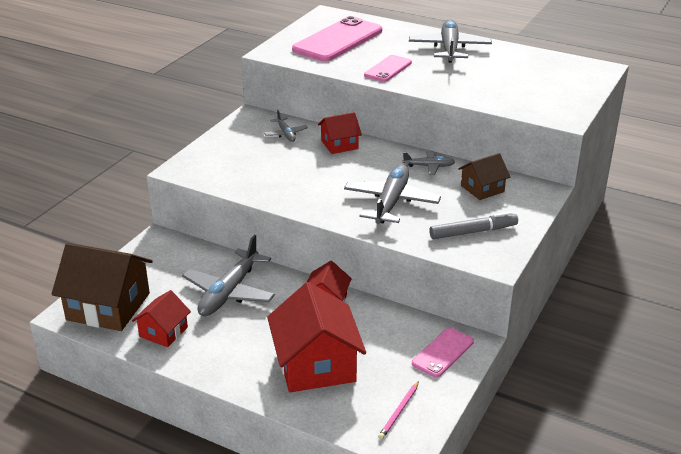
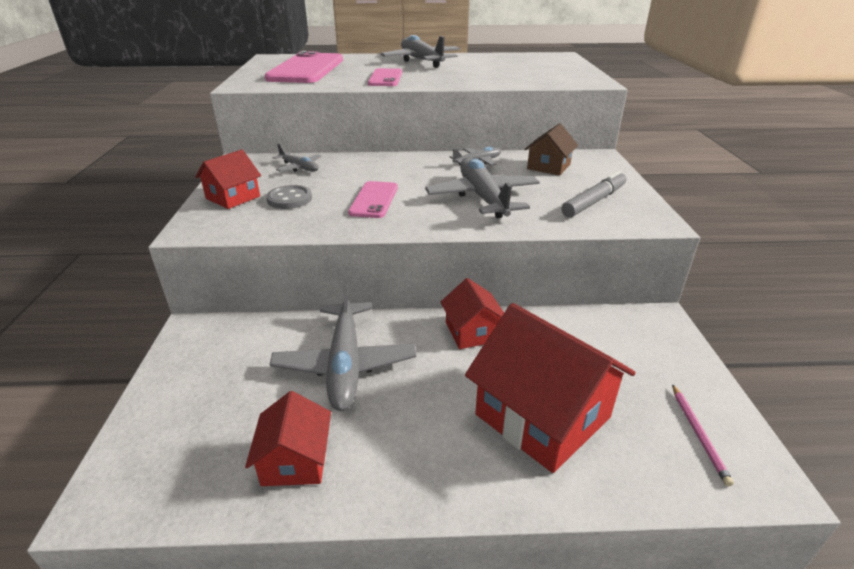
camera: 30 degrees left, 0 degrees up
brown house [51,243,153,331] -> none
red house [318,112,362,154] -> red house moved to [195,149,261,209]
pink phone [412,328,474,378] -> pink phone moved to [348,181,398,218]
none -> grey button [266,185,312,209]

